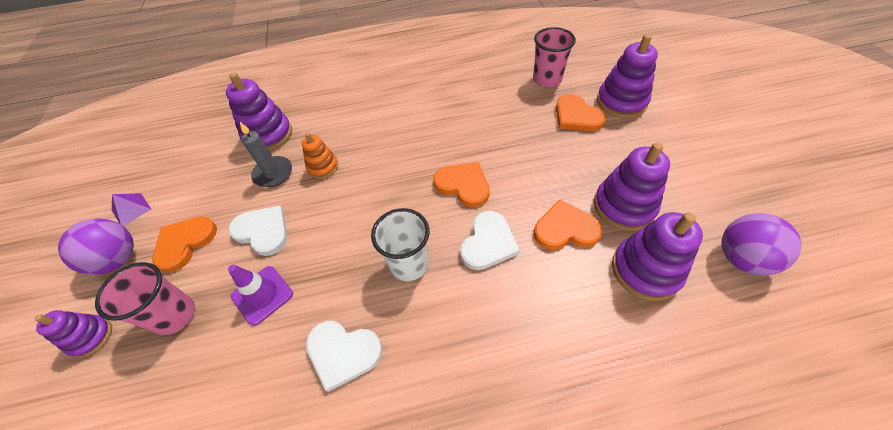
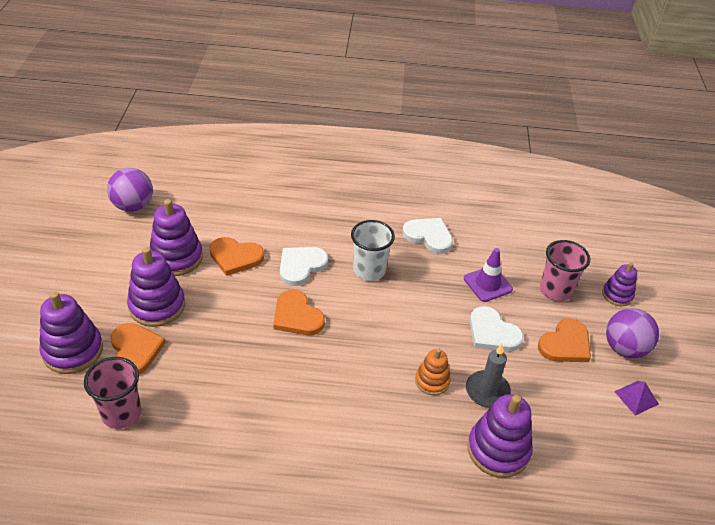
camera: 170 degrees left, 10 degrees down
purple stacking toy [612,212,703,301] -> purple stacking toy moved to [127,247,185,327]

